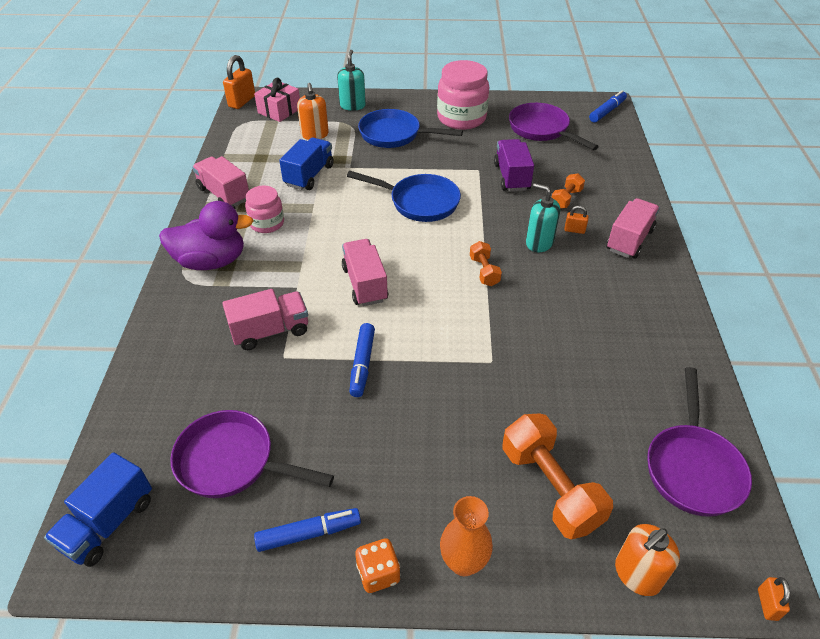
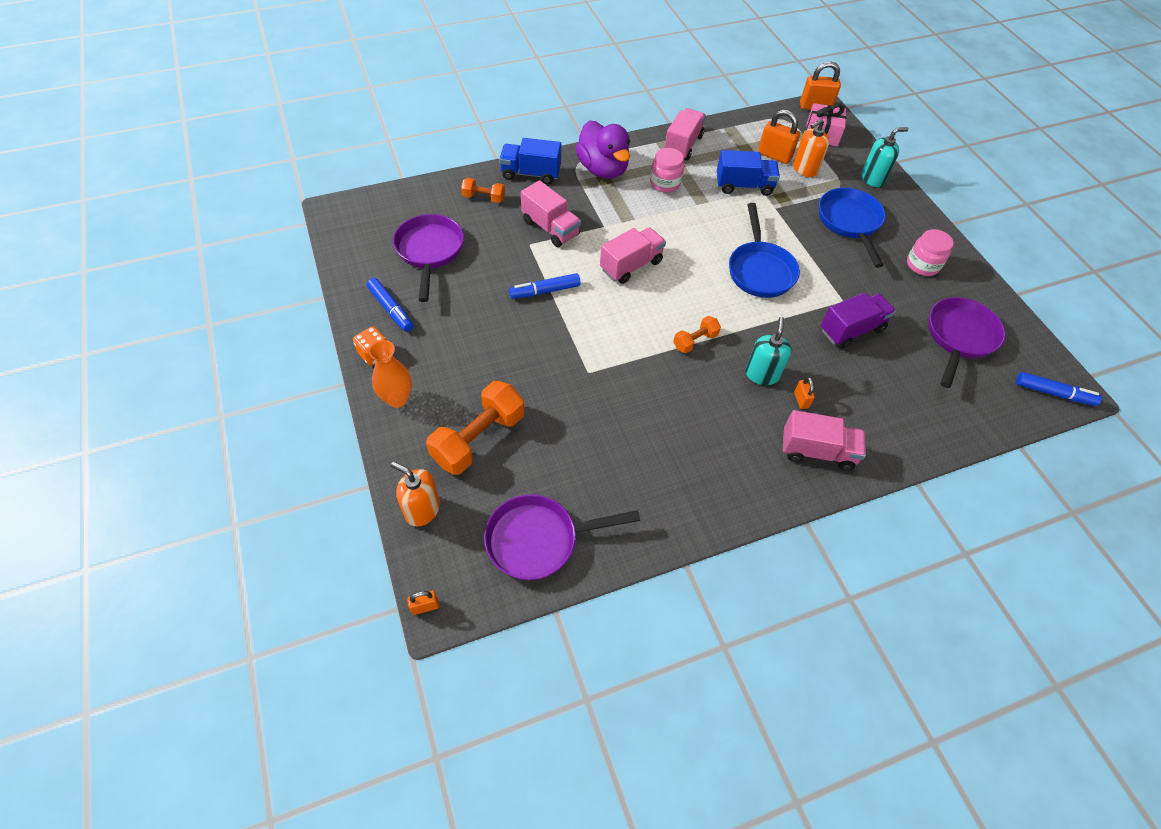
camera: 65 degrees right, 10 degrees up
blue truck [44,452,152,567] -> blue truck moved to [499,138,561,184]
pink jar [437,60,489,130] -> pink jar [907,229,954,276], size x0.59
orange dumbbell [552,173,585,209] -> orange dumbbell moved to [461,178,505,203]
none -> orange padlock [758,109,800,164]

